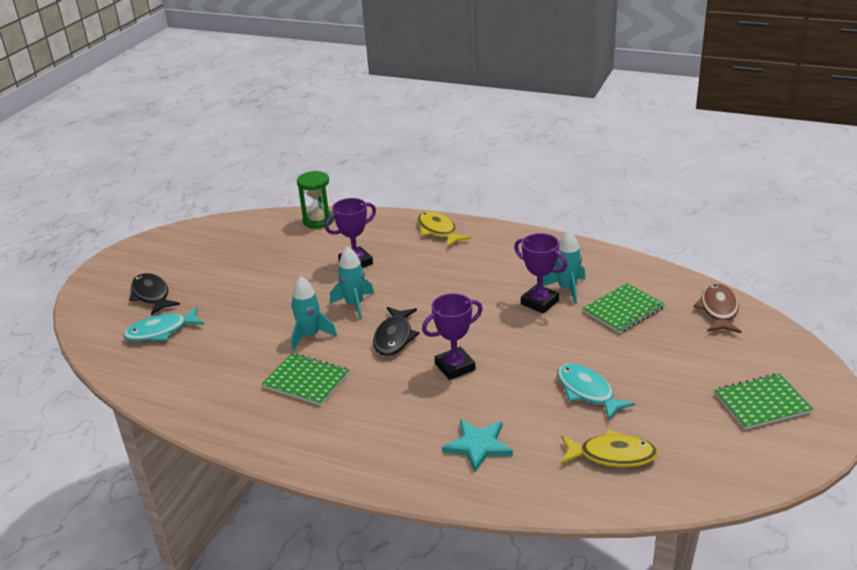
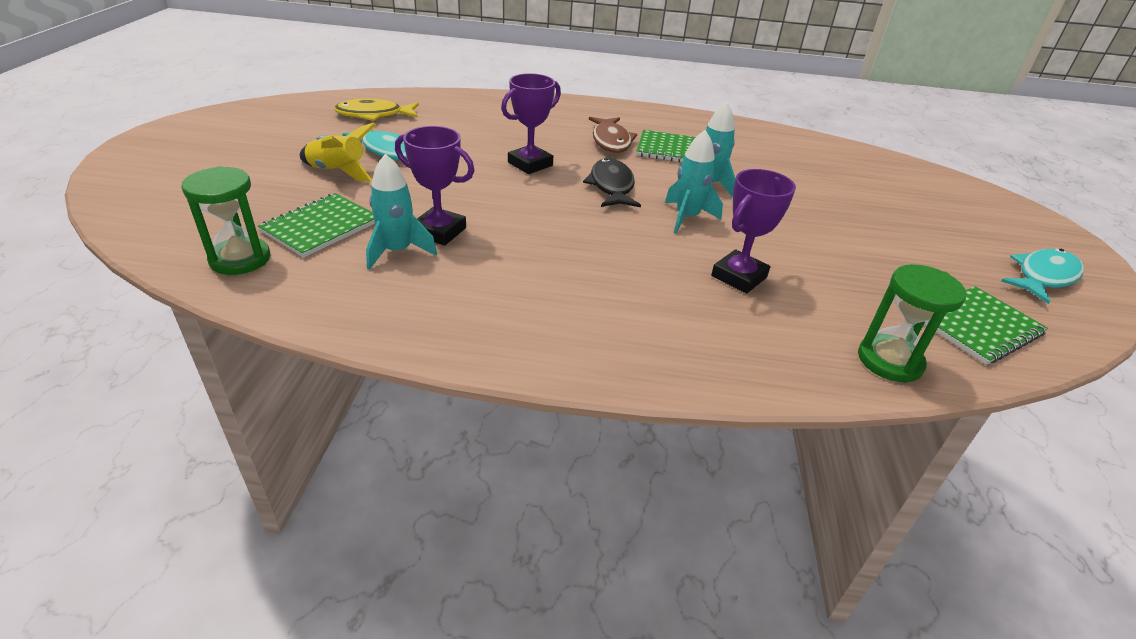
camera: 160 degrees right, 5 degrees up
turquoise fish [123,307,204,341] -> turquoise fish moved to [1001,249,1084,304]
black fish [129,273,180,315] -> none
yellow fish [418,211,471,248] -> none
turquoise star [442,420,513,472] -> none
brown fish [693,283,741,333] -> brown fish moved to [589,117,637,153]
green notebook [714,373,813,430] -> green notebook moved to [924,286,1048,365]
none -> green hourglass [181,166,270,275]
none -> yellow rocket [300,122,376,182]

